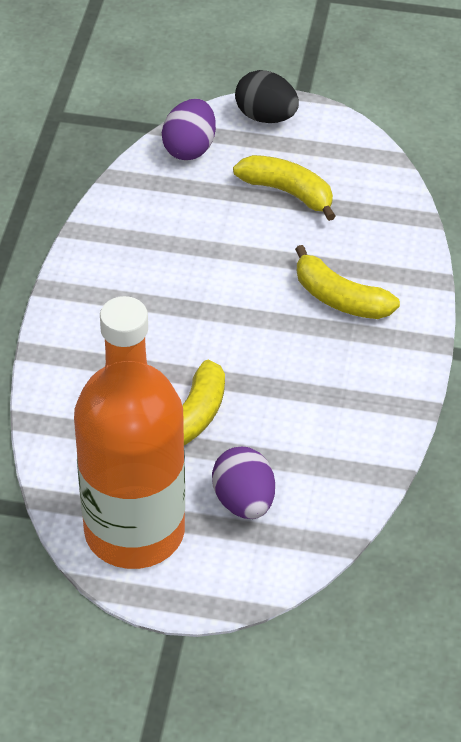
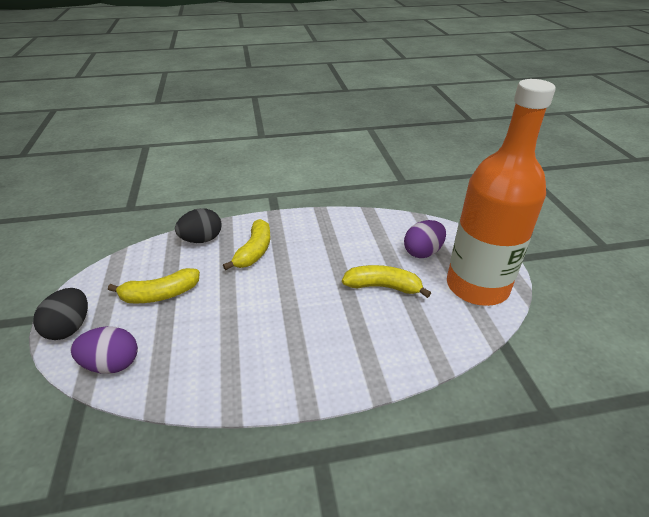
camera: 110 degrees left, 10 degrees down
yellow banana [233,155,336,221] -> yellow banana turned 120 degrees counterclockwise [108,268,200,304]
none -> black egg [175,208,222,243]

